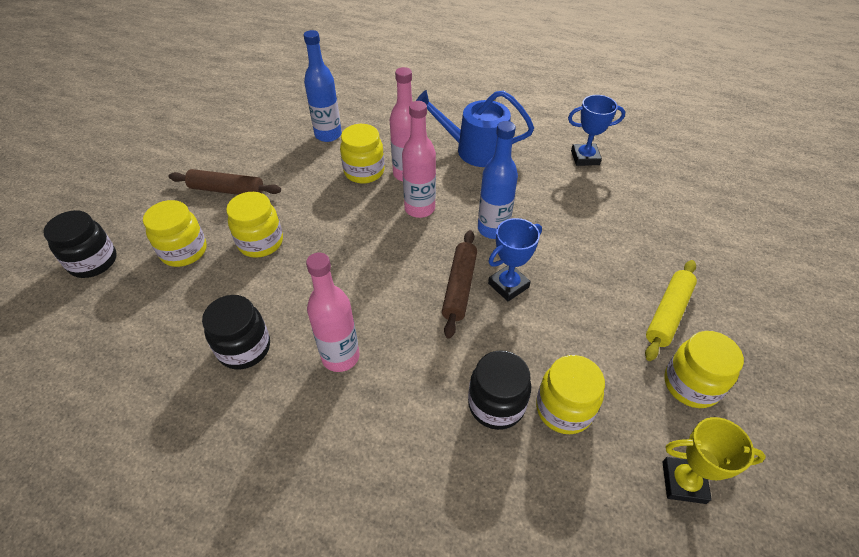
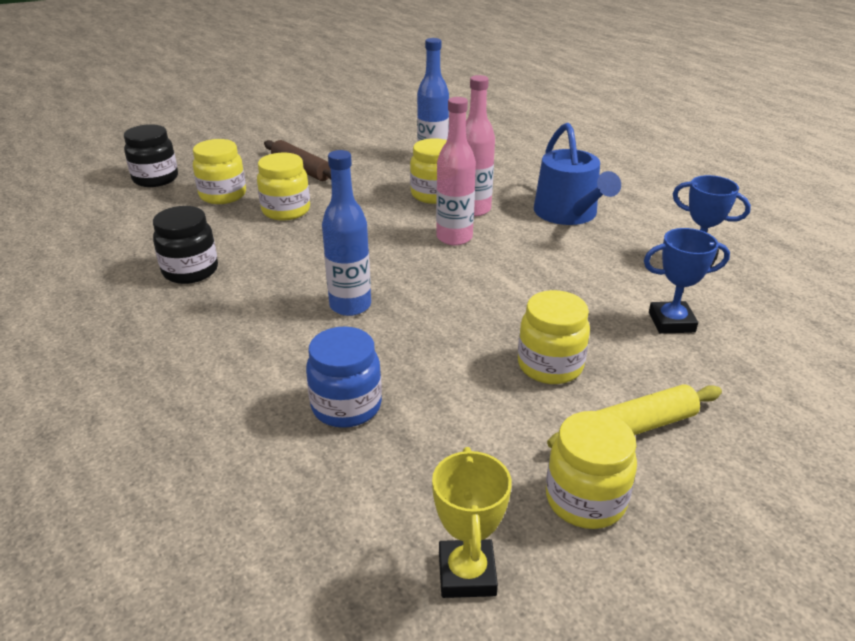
camera: 35 degrees right, 15 degrees down
pink bottle [306,252,359,372] -> none
blue watering can [416,90,534,167] -> blue watering can turned 150 degrees counterclockwise [534,123,621,225]
brown rolling pin [442,230,477,339] -> none
black jar [468,350,531,430] -> blue jar [306,326,382,428]
blue bottle [478,121,518,239] -> blue bottle moved to [322,150,371,316]
blue trophy [488,218,542,301] -> blue trophy moved to [644,228,730,334]
yellow jar [536,355,605,434] -> yellow jar moved to [518,290,590,384]
yellow trophy [662,417,766,504] -> yellow trophy turned 45 degrees clockwise [432,447,512,598]

